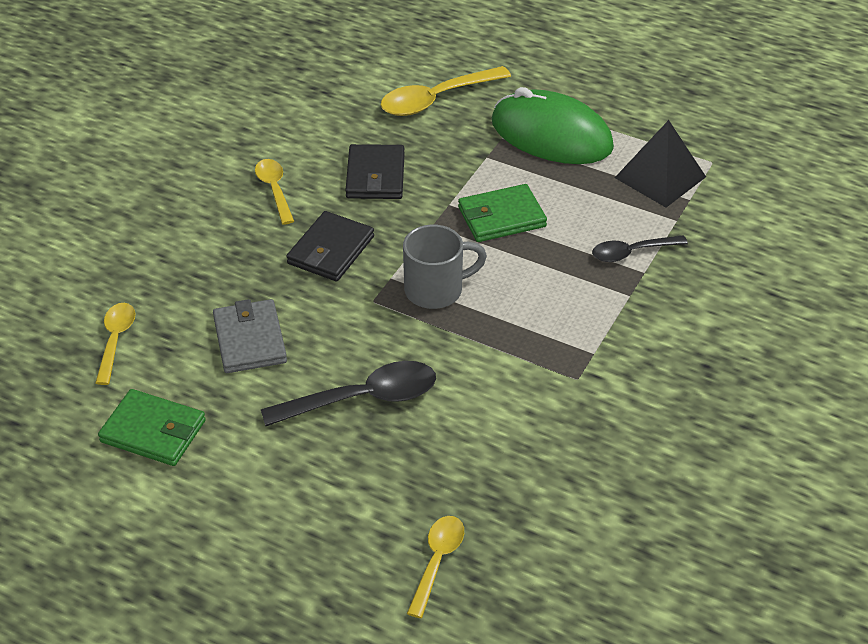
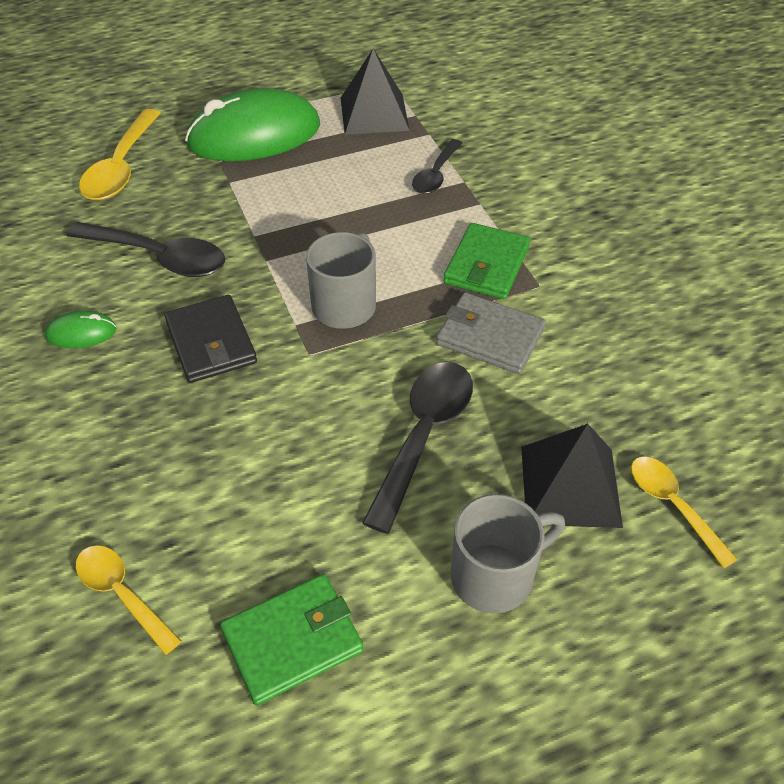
camera: 50 degrees left, 5 degrees up
grey wallet [213,299,287,373] -> grey wallet moved to [436,292,546,374]
yellow spoon [255,159,294,225] -> green mouse [45,311,117,348]
black wallet [345,144,405,199] -> black spoon [66,222,225,277]
green wallet [458,184,547,242] -> green wallet moved to [444,223,530,299]
none -> grey mug [451,494,565,614]
none -> black pyramid [521,424,623,528]

